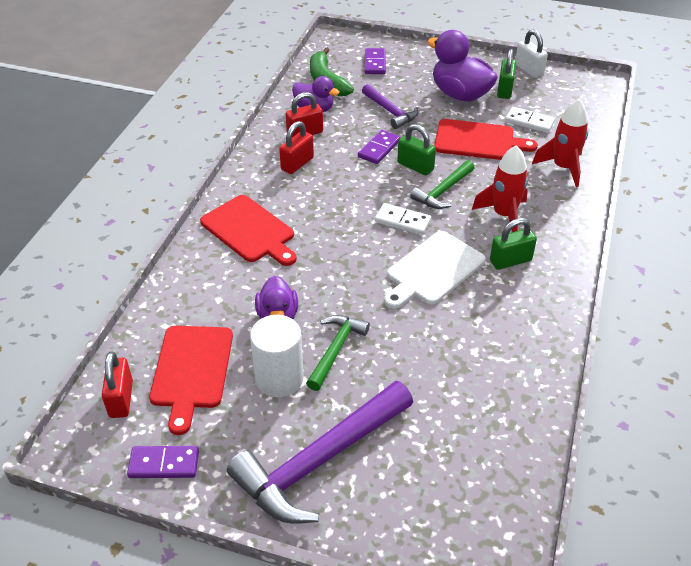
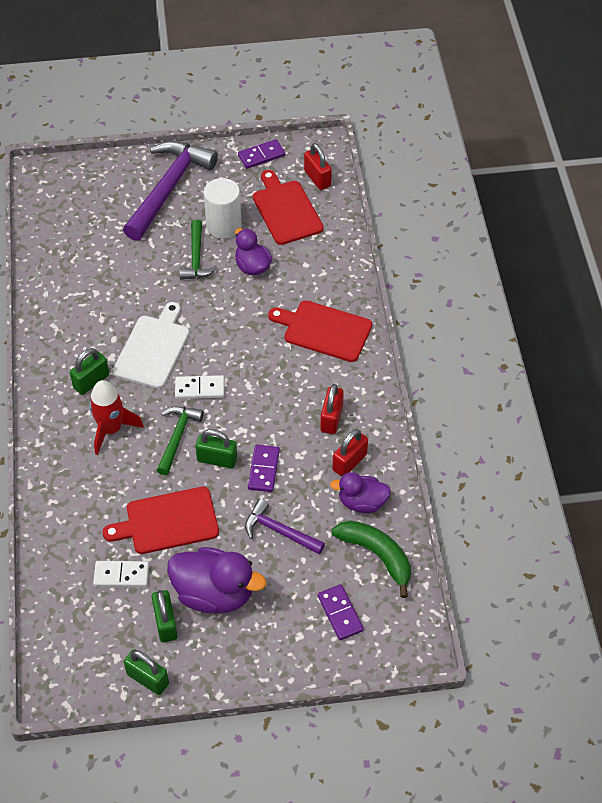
camera: 155 degrees right, 10 degrees up
white padlock [515,29,548,78] -> green padlock [124,649,169,695]
red rocket [532,99,588,187] -> none

